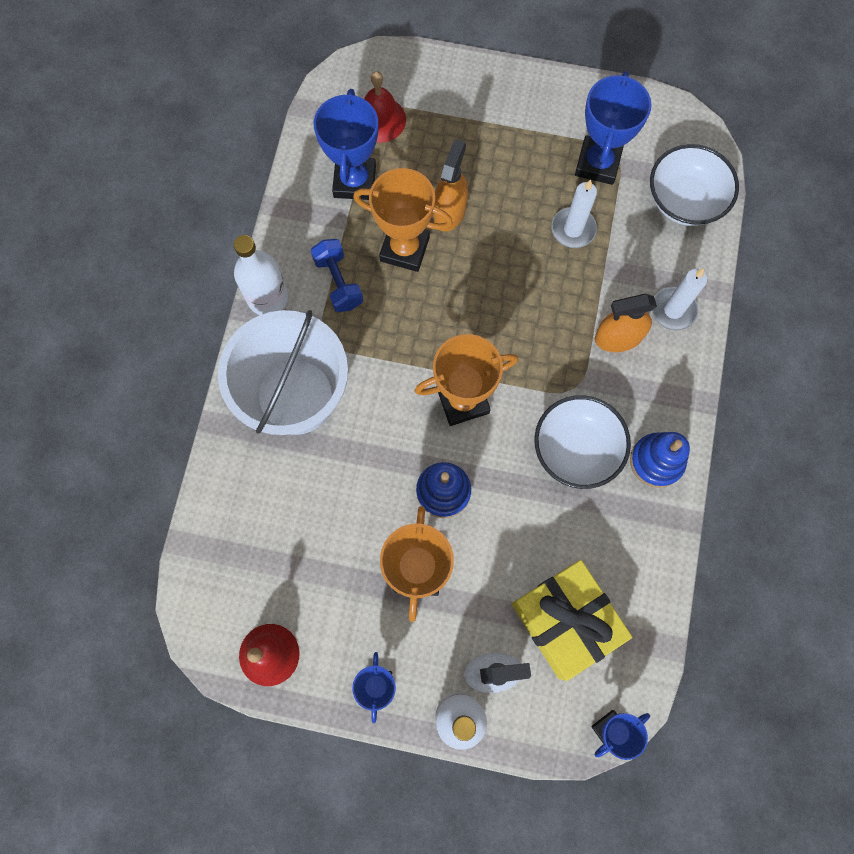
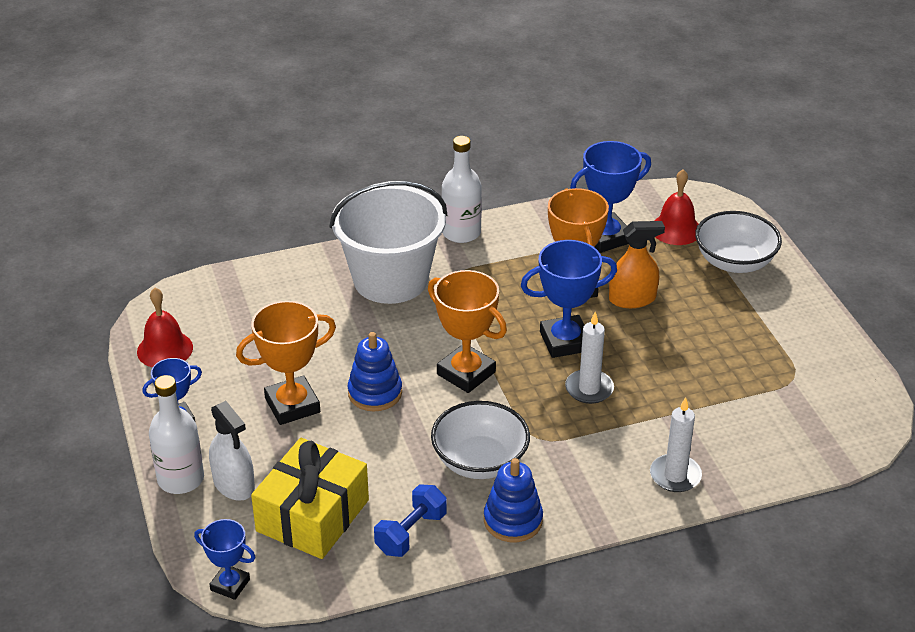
camera: 60 degrees right, 35 degrees down
blue dumbbell [311,239,363,312] -> blue dumbbell moved to [374,484,447,557]
white candle [551,180,597,248] -> white candle moved to [565,312,614,404]
blue trophy [575,71,652,185] -> blue trophy moved to [521,240,617,358]
orange spray bottle [595,294,657,352] -> none
white bowl [650,144,739,226] -> white bowl moved to [695,211,782,273]

